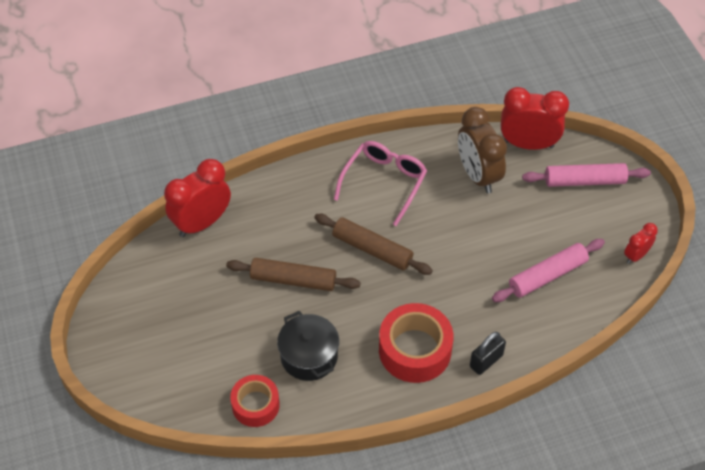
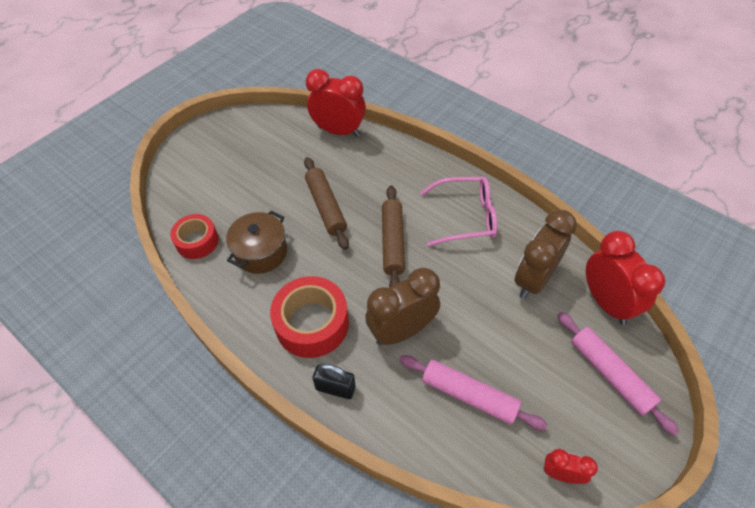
camera: 60 degrees right, 0 degrees up
black pot [277,311,339,381] -> brown pot [226,210,287,274]
none -> brown clock [365,268,440,345]

